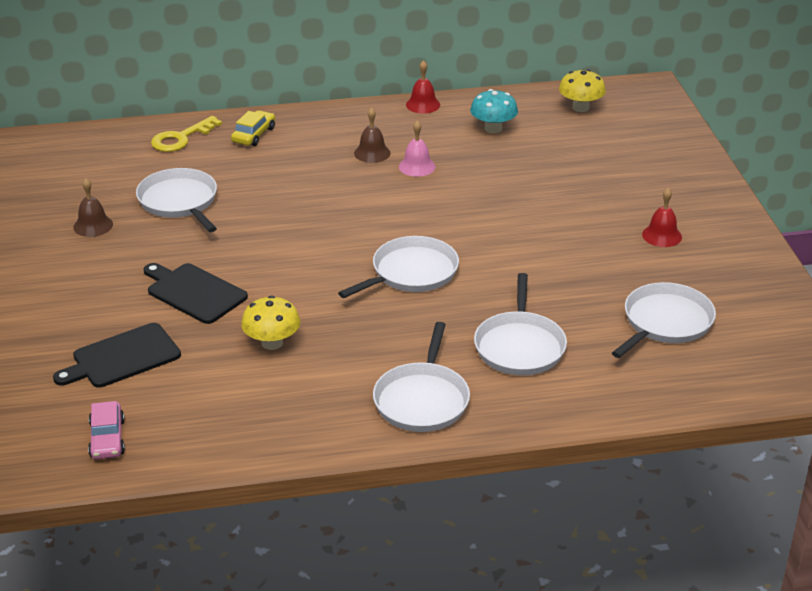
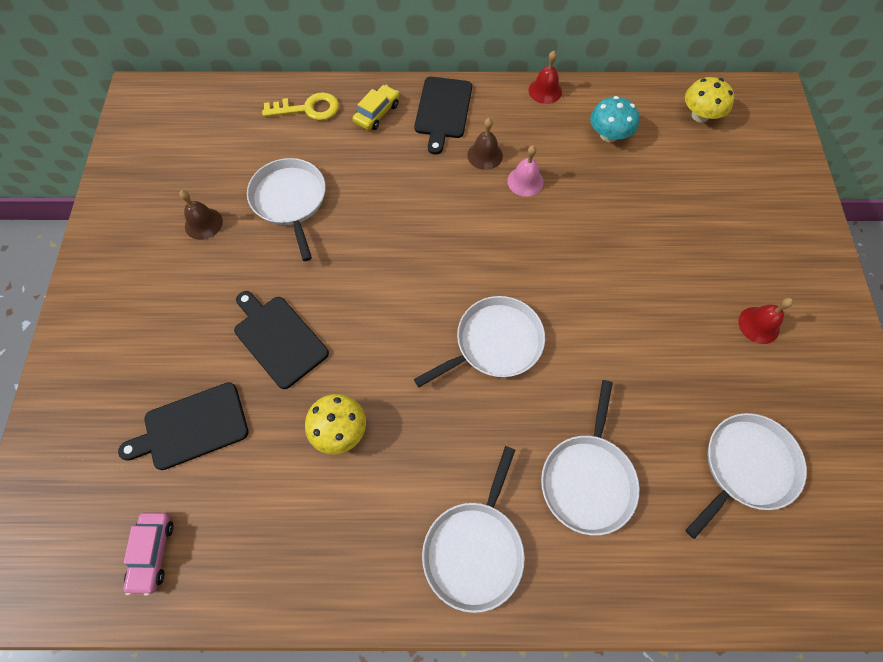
camera: 10 degrees right, 30 degrees up
yellow key [151,116,222,152] -> yellow key turned 150 degrees counterclockwise [262,92,339,121]
none -> black cutting board [414,77,472,155]

